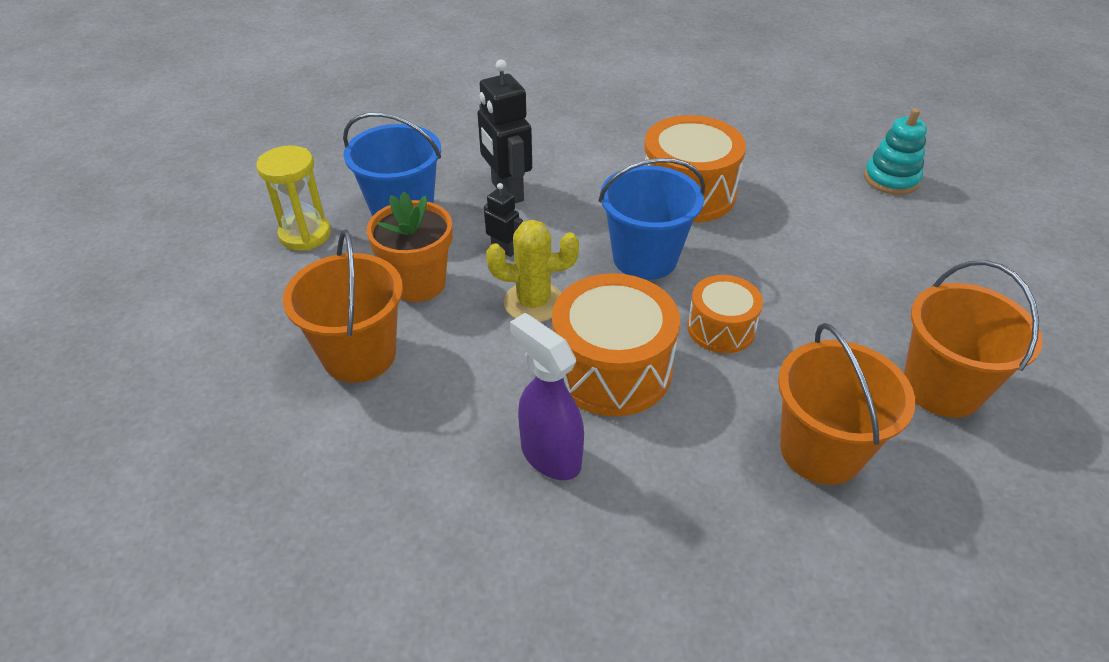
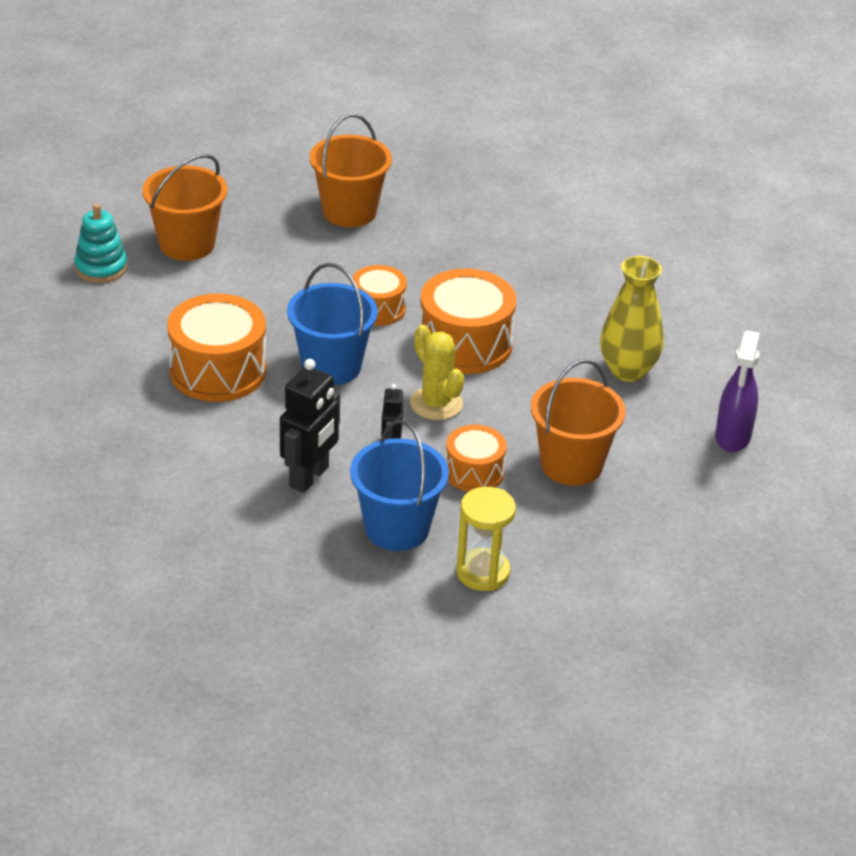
camera: 125 degrees left, 5 degrees down
orange flower pot [367,192,453,302] -> orange drum [446,425,507,492]
purple spray bottle [510,313,584,480] -> purple spray bottle moved to [715,331,760,452]
orange bucket [778,323,915,485] -> orange bucket moved to [142,154,227,261]
none -> yellow vase [600,256,664,382]

